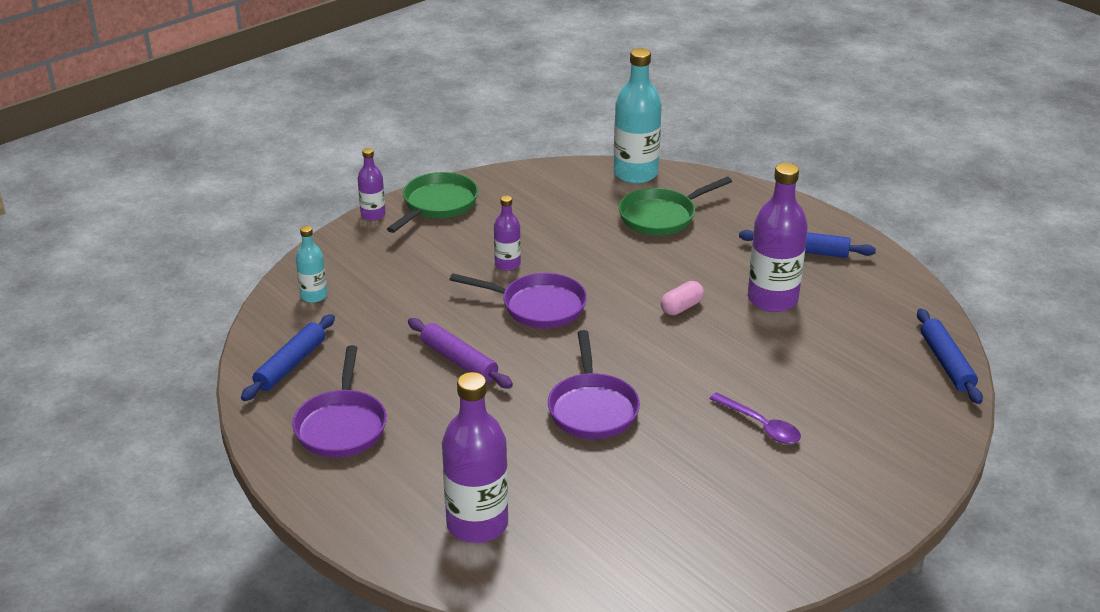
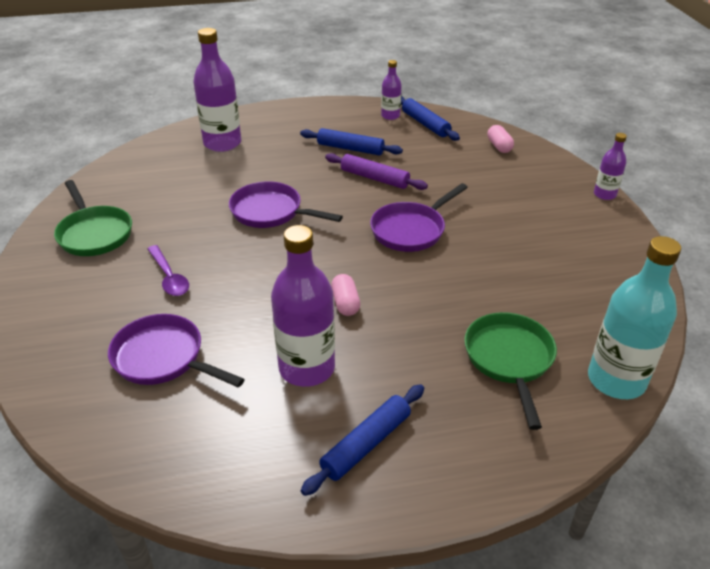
camera: 120 degrees right, 5 degrees up
purple pan [292,345,387,458] -> purple pan moved to [108,314,245,387]
turquoise bottle [296,226,327,303] -> pink capsule [487,125,514,153]
green pan [387,172,478,233] -> green pan moved to [54,180,132,256]
purple rolling pin [408,318,513,388] -> purple rolling pin turned 45 degrees clockwise [325,153,428,190]
purple bottle [494,195,521,271] -> purple bottle moved to [381,60,402,120]
purple spoon [709,392,801,444] -> purple spoon turned 105 degrees counterclockwise [148,245,189,296]
blue rolling pin [917,308,983,404] -> blue rolling pin moved to [300,128,403,156]

